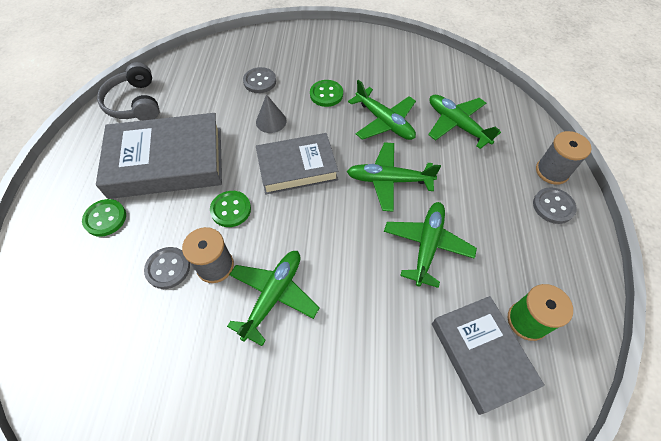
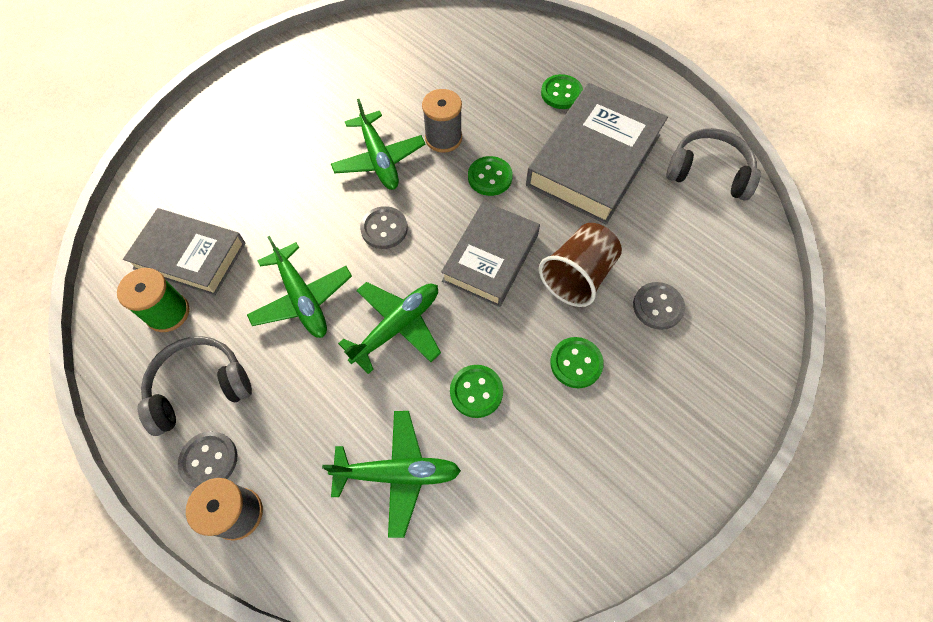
camera: 130 degrees right, 5 degrees up
grey button [144,247,190,289] -> grey button moved to [360,206,408,249]
grey cone [256,94,287,133] -> brown cup [539,223,622,307]
green plane [348,80,416,140] -> green button [450,365,503,418]
none -> grey headphones [138,336,252,436]

